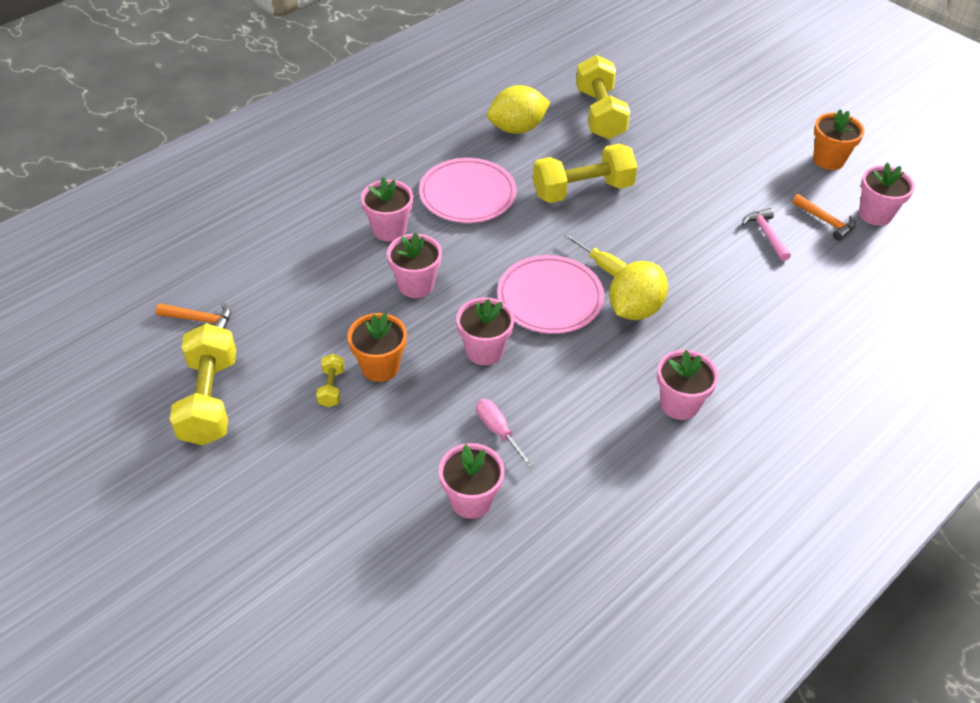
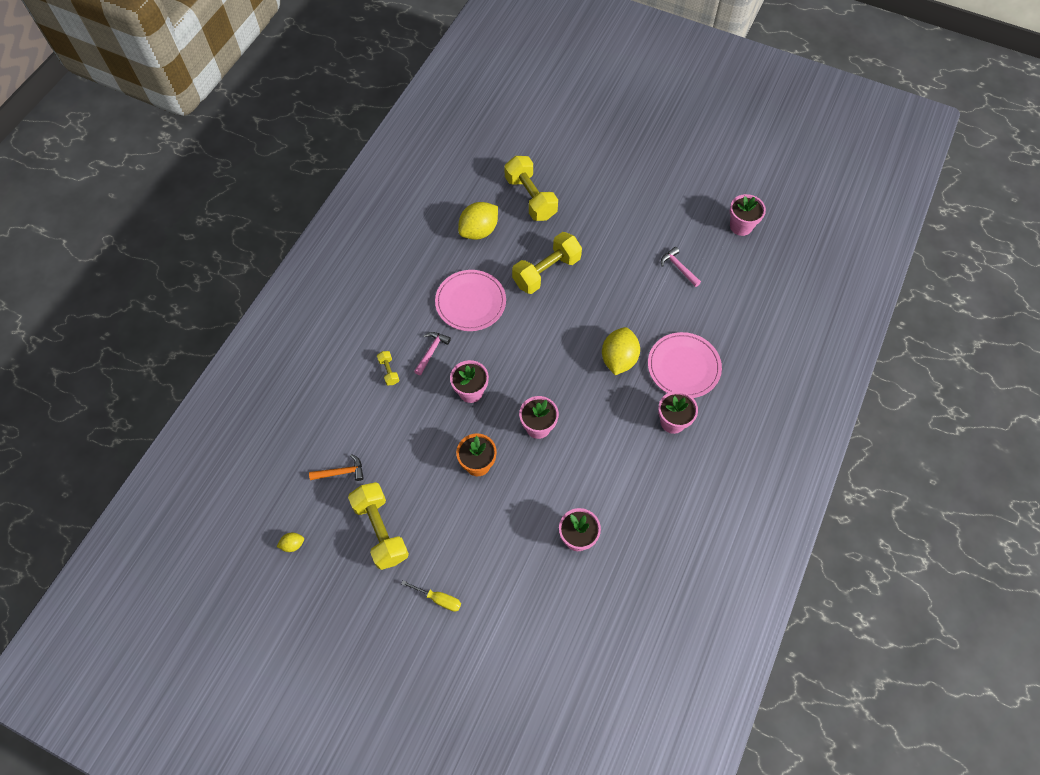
camera: 20 degrees left, 15 degrees up
yellow dumbbell [316,354,344,407] -> yellow dumbbell moved to [377,351,400,385]
pink flower pot [361,177,413,241] -> pink hammer [414,332,451,375]
pink screwdriver [476,399,534,468] -> none
pink plate [497,255,604,334] -> pink plate moved to [648,332,722,398]
yellow screwdriver [564,233,627,277] -> yellow screwdriver moved to [401,580,461,612]
orange hammer [792,194,856,241] -> none
orange flower pot [813,109,864,170] -> none
none -> yellow lemon [277,533,304,552]

